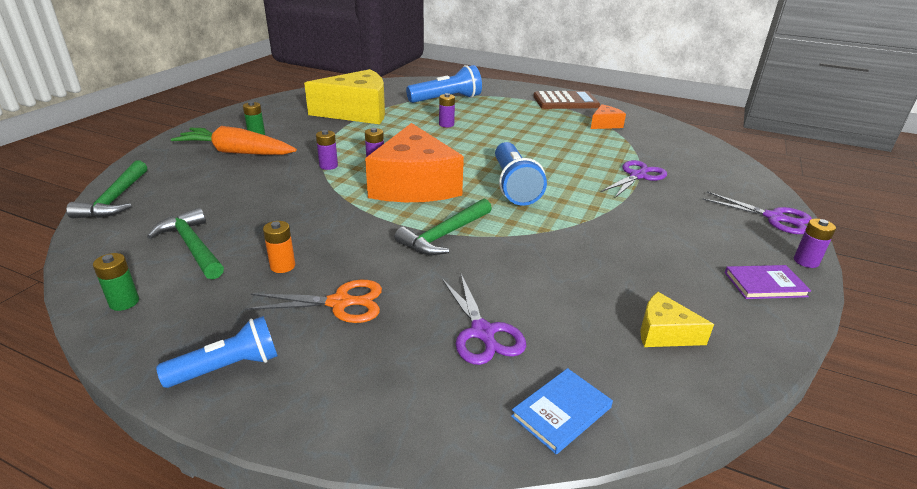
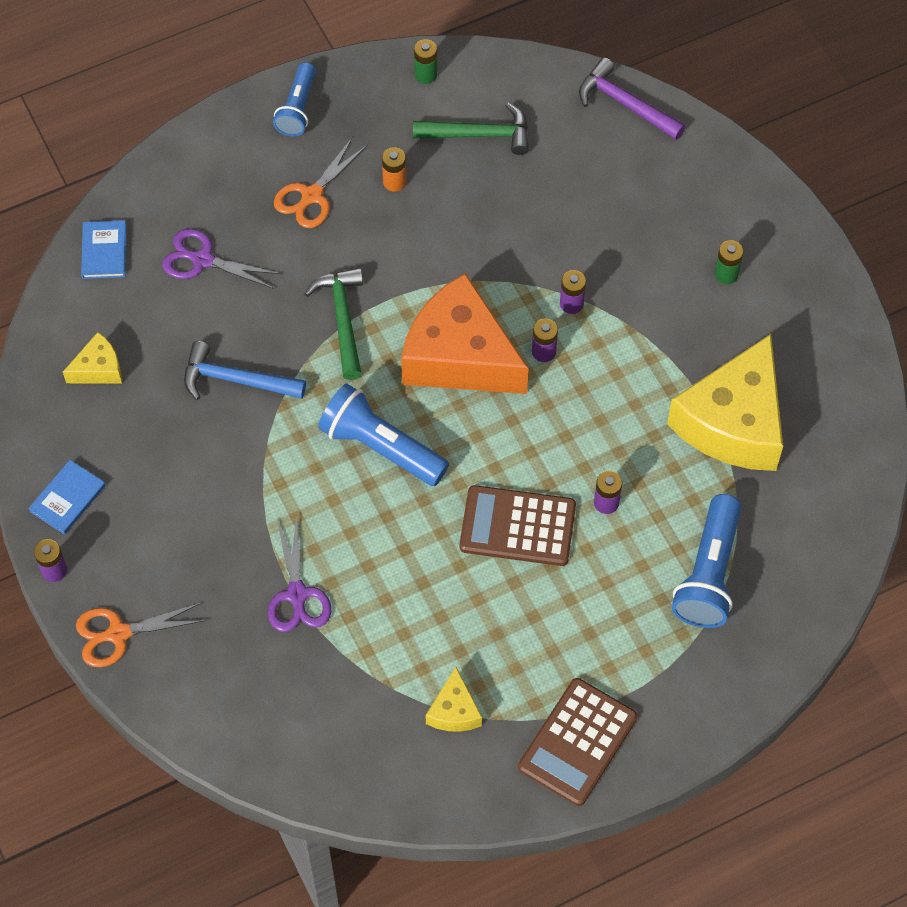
camera: 130 degrees right, 30 degrees up
green hammer [66,161,147,218] -> purple hammer [579,57,686,140]
orange carrot [171,126,297,155] -> none
orange cheese [591,104,626,129] -> yellow cheese [426,667,482,732]
purple scissors [702,192,812,234] -> orange scissors [76,602,207,667]
purple book [725,265,811,299] -> blue book [28,460,106,535]
none -> blue hammer [184,341,306,400]
none -> brown calculator [460,485,576,566]

